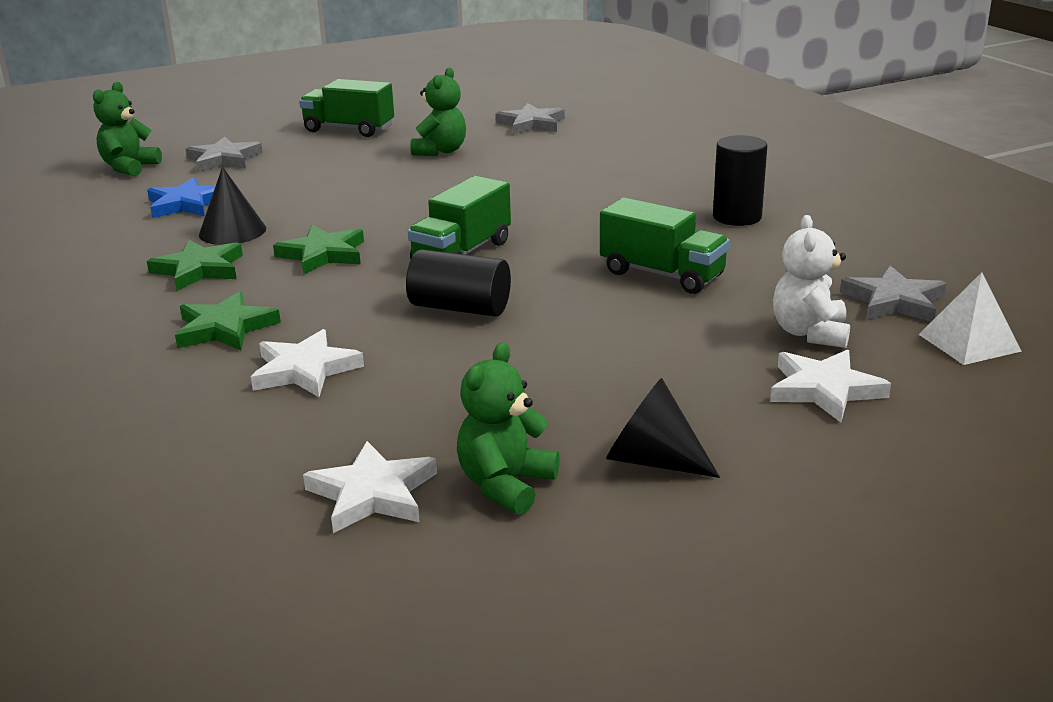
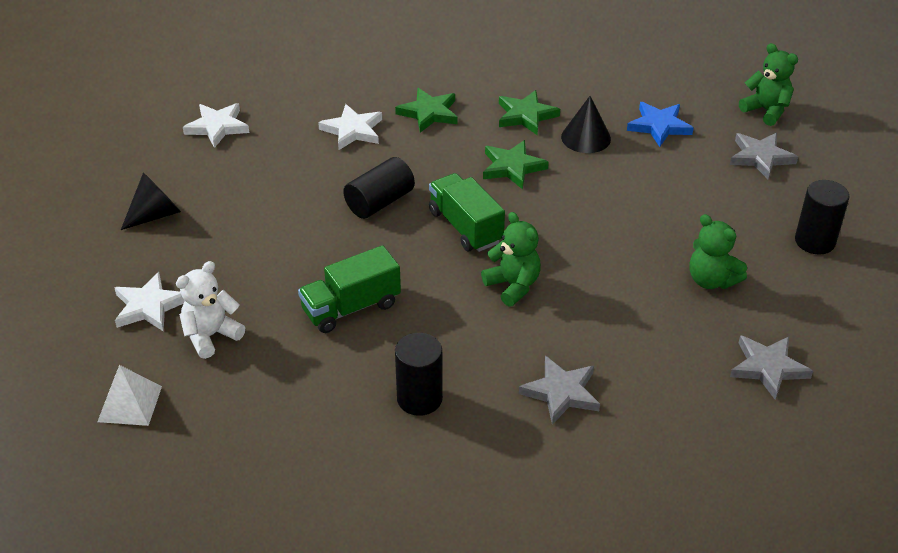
camera: 115 degrees right, 15 degrees up
green truck [299,79,394,137] -> black cylinder [795,180,849,254]
green teddy bear [457,342,560,515] -> green teddy bear moved to [481,212,541,307]
white teddy bear [773,215,850,348] -> white teddy bear turned 75 degrees counterclockwise [176,261,245,359]
grey star [840,265,947,322] -> grey star moved to [519,356,600,425]

